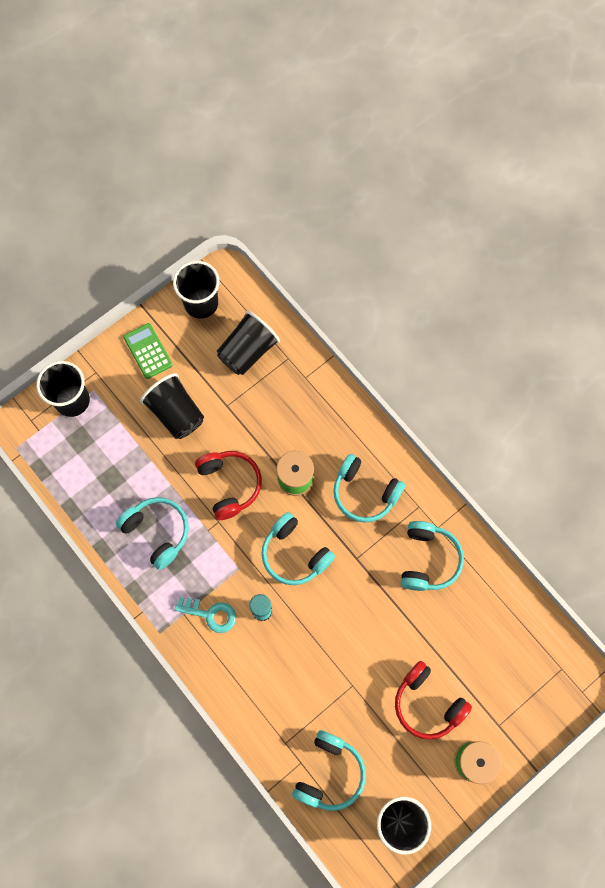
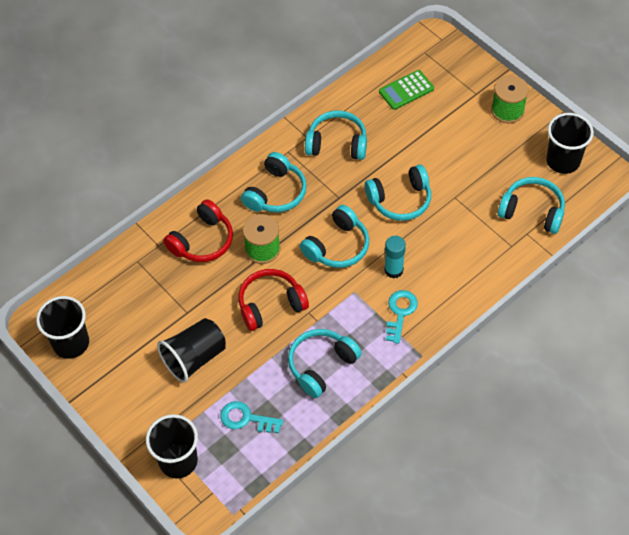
camera: 90 degrees left, 15 degrees down
green calculator [123,323,173,379] -> green calculator moved to [379,70,434,110]
black cup [217,311,280,375] -> none
red headphones [395,661,472,740] -> red headphones moved to [163,199,233,262]
none -> turquoise key [220,401,283,433]
none -> turquoise headphones [365,165,431,221]

